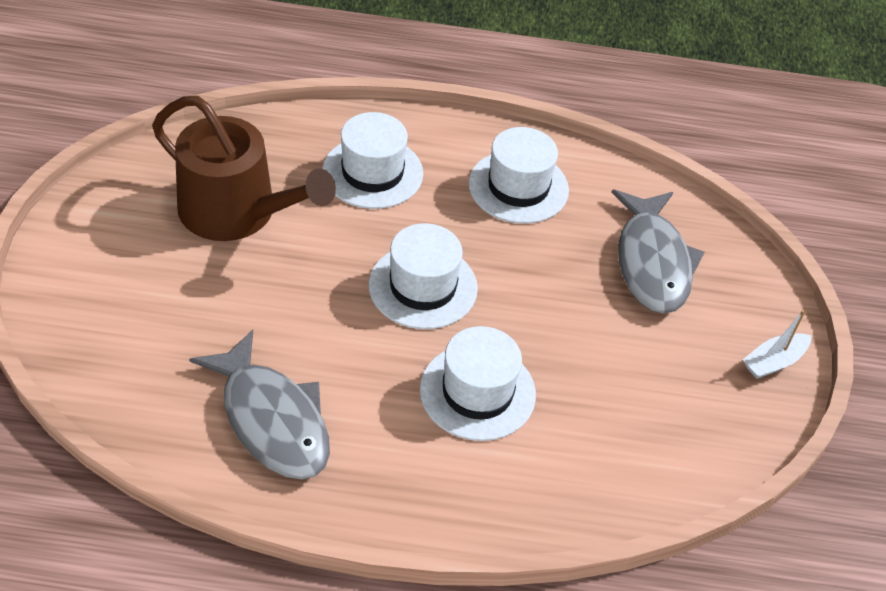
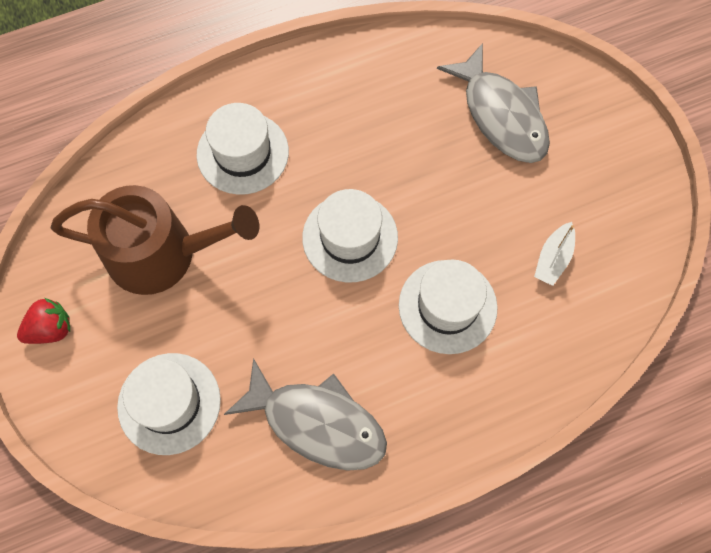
camera: 25 degrees left, 20 degrees up
white hat [469,127,569,224] -> white hat moved to [117,353,221,455]
white boat [743,310,812,379] -> white boat moved to [534,222,575,286]
none -> red strawberry [17,298,70,344]

